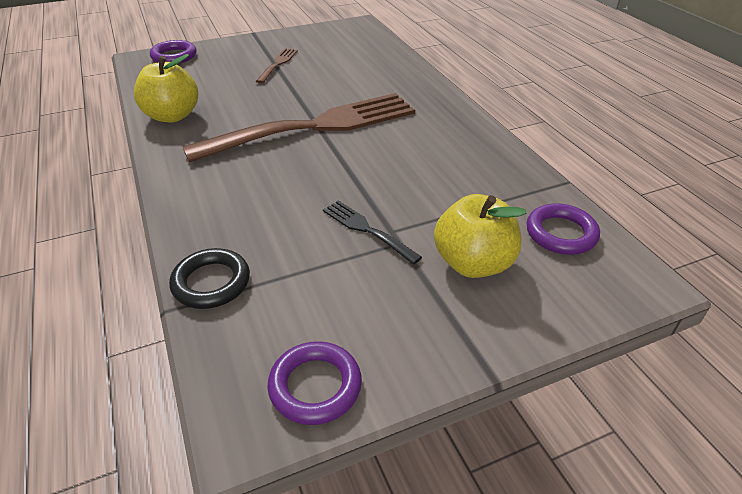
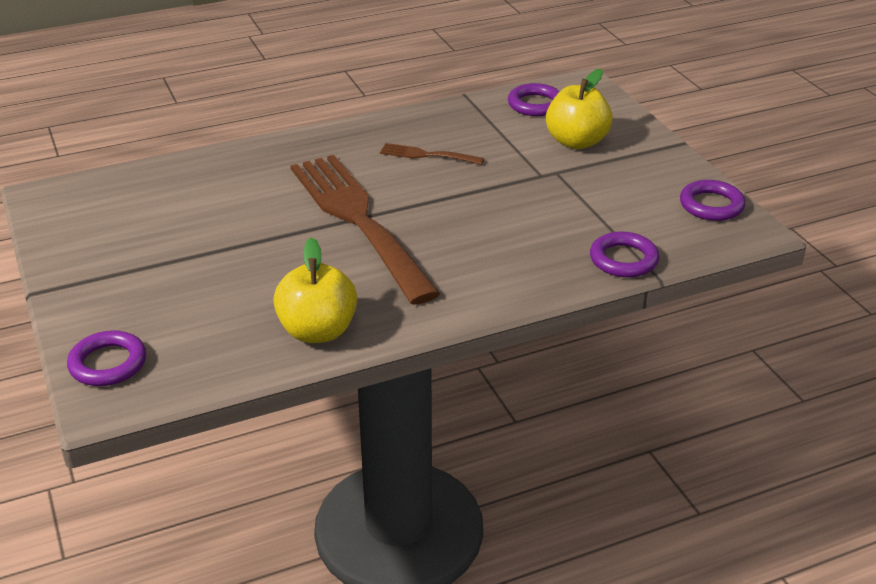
camera: 90 degrees left, 5 degrees down
black ring [169,248,250,309] -> purple ring [590,231,659,277]
brown fork [256,48,298,84] -> brown fork moved to [380,143,484,165]
black fork [323,200,422,265] -> none

